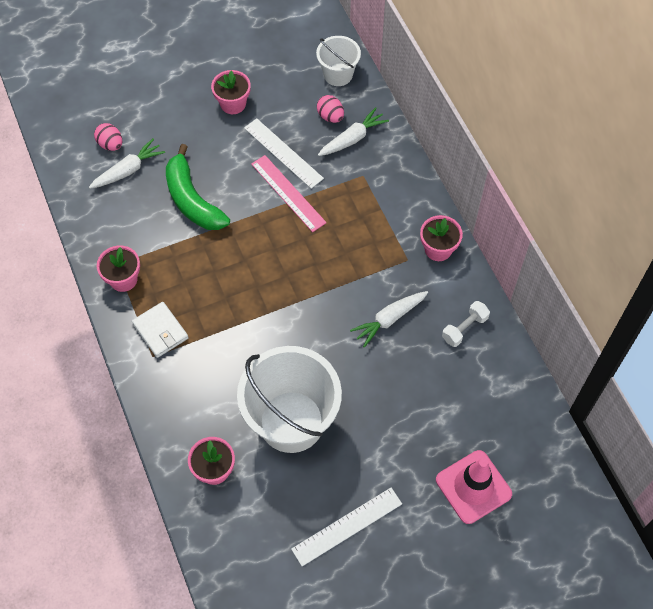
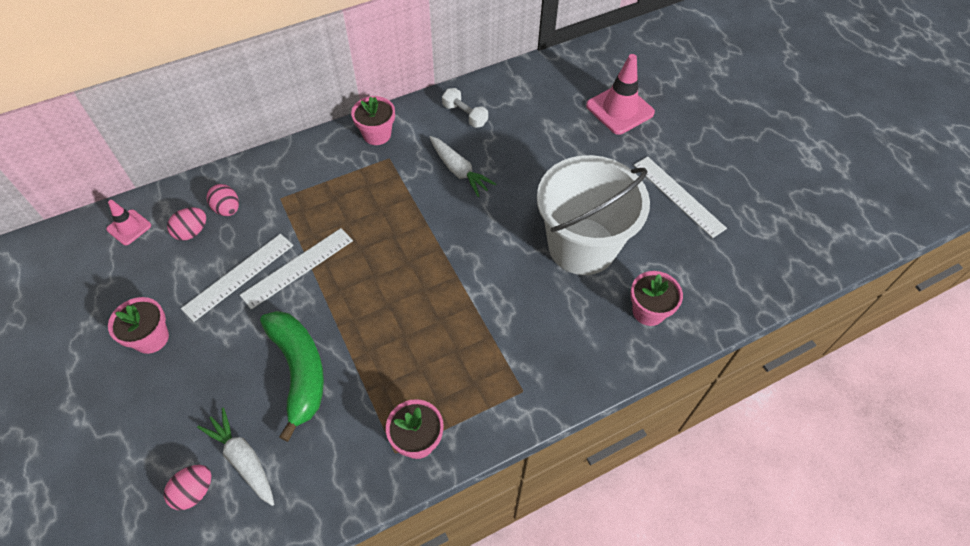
camera: 95 degrees left, 5 degrees down
white wallet [132,302,189,358] -> none
green banana [166,144,230,230] -> green banana turned 75 degrees counterclockwise [260,311,324,442]
pink ruler [251,155,327,232] -> white ruler [240,228,353,309]
white bucket [316,36,361,86] -> pink traffic cone [106,200,151,245]
white carrot [318,107,389,156] -> pink egg [206,184,239,216]

